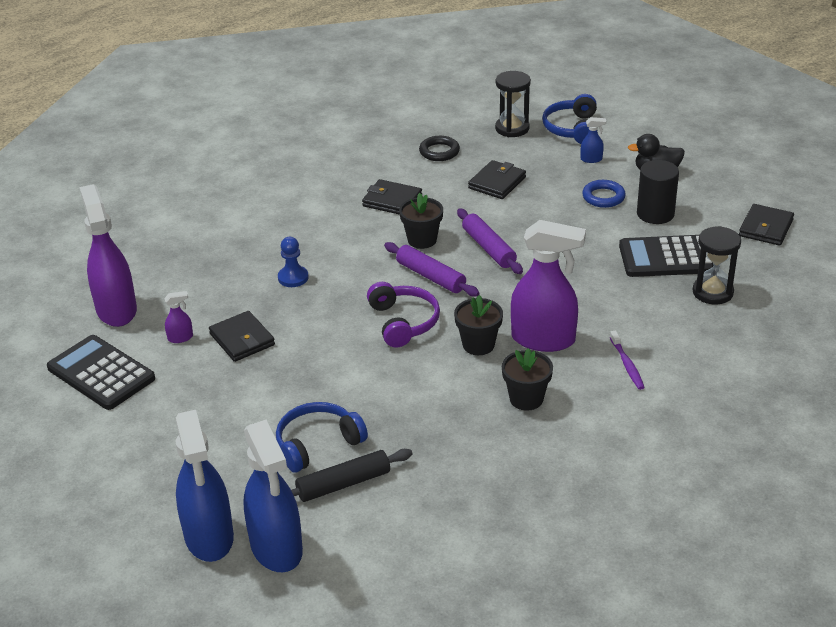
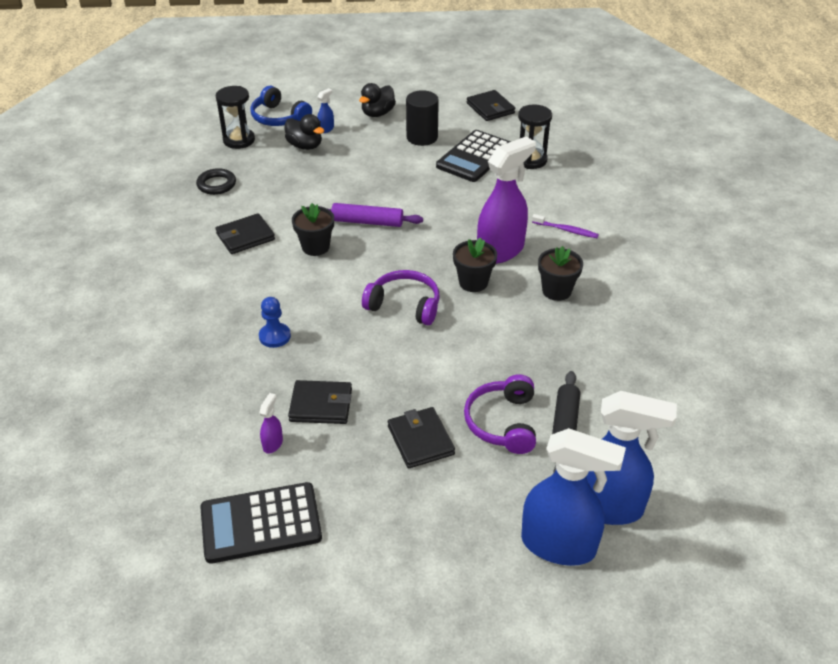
camera: 55 degrees left, 5 degrees up
purple spray bottle [79,184,137,327] -> none
blue headphones [276,402,368,473] -> purple headphones [464,374,536,454]
purple rolling pin [384,242,480,297] -> none
black wallet [468,160,526,199] -> black wallet moved to [388,407,455,468]
blue ring [582,180,626,208] -> none
none -> black duck [285,114,324,150]

